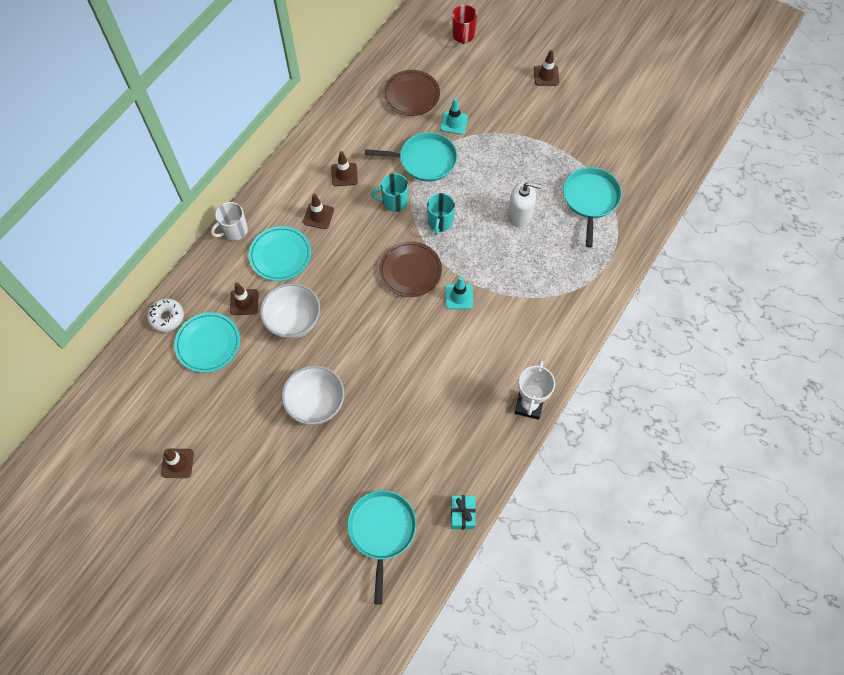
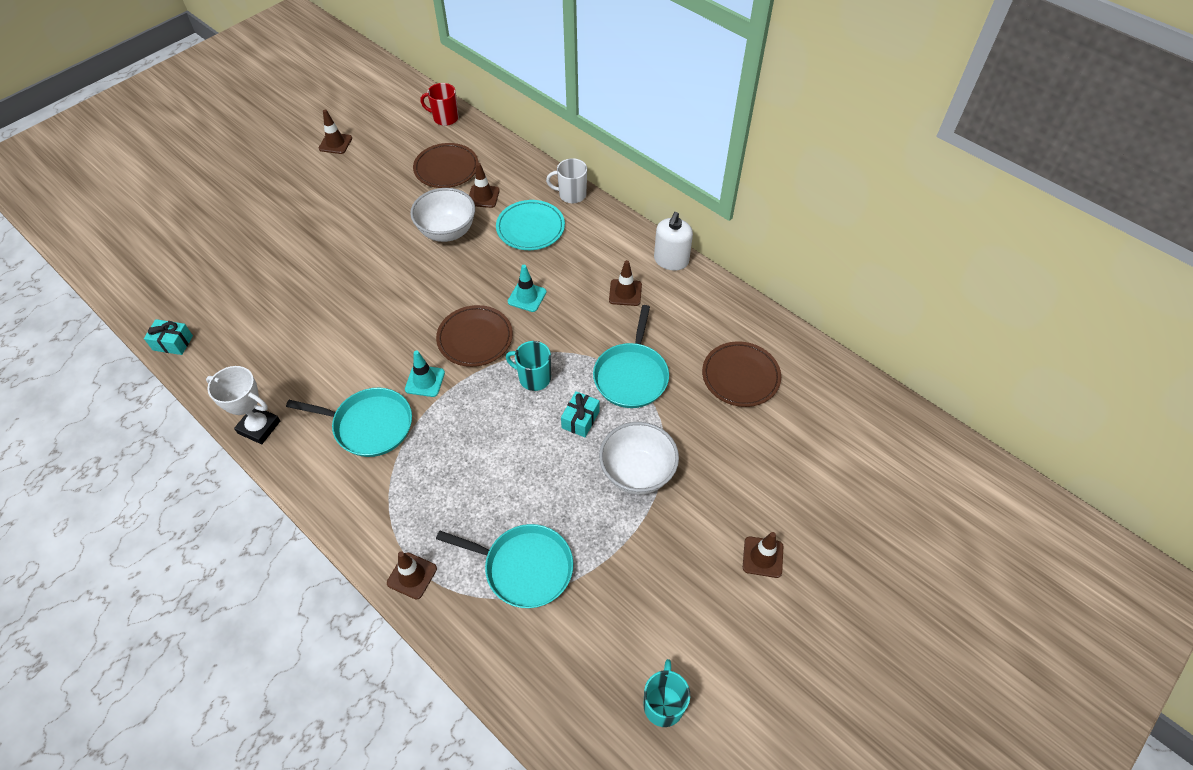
camera: 100 degrees right, 10 degrees down
white donut [147,298,184,332] -> none
turquoise plate [174,312,240,373] -> brown plate [413,143,479,188]
white mug [211,202,248,241] -> white mug turned 60 degrees counterclockwise [546,158,587,203]
white bowl [282,365,345,425] -> white bowl moved to [599,422,679,495]
brown traffic cone [303,194,334,229] -> brown traffic cone moved to [387,551,437,600]
turquoise pan [347,490,416,605] -> turquoise pan moved to [286,388,412,457]
turquoise mug [371,173,408,212] -> turquoise mug moved to [644,659,690,727]
turquoise traffic cone [440,98,468,135] -> turquoise traffic cone moved to [508,265,546,312]
red mug [452,5,477,44] -> red mug moved to [420,83,459,126]
white soap dispenser [508,182,541,228] -> white soap dispenser moved to [654,212,693,271]
none -> turquoise gift [561,391,599,437]

